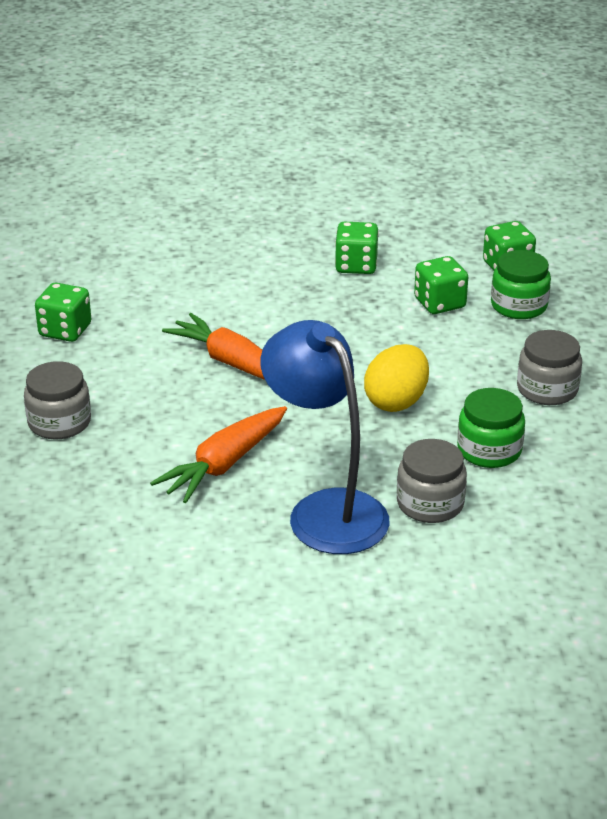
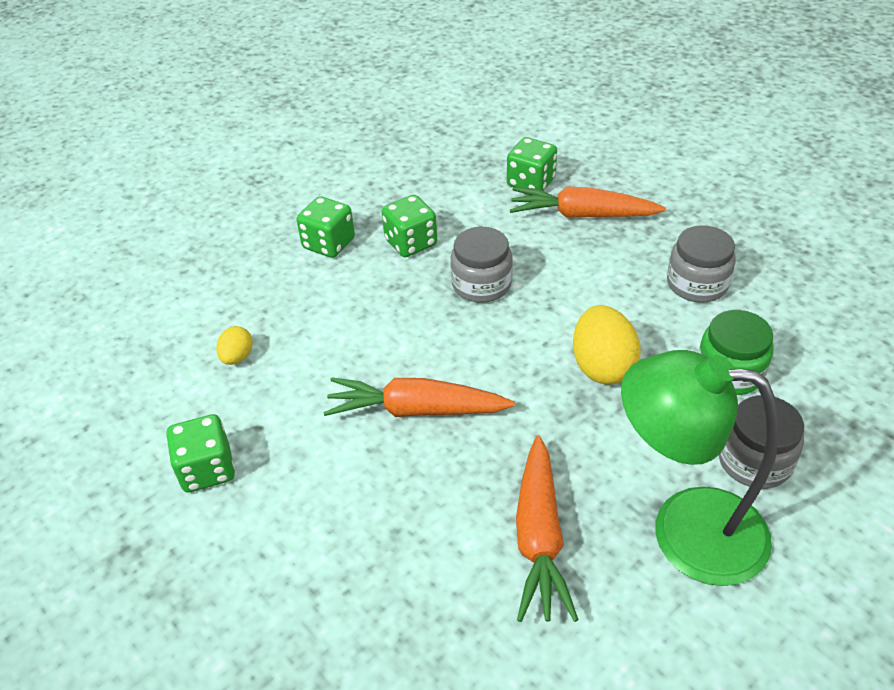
camera: 35 degrees left, 10 degrees up
grey jar [24,361,91,439] -> grey jar moved to [450,227,513,303]
blue lamp [260,320,389,554] -> green lamp [621,350,779,586]
green dice [414,256,468,314] -> green dice moved to [297,196,355,258]
green jar [491,250,551,319] -> orange carrot [510,187,666,218]
none -> yellow egg [216,326,253,365]

